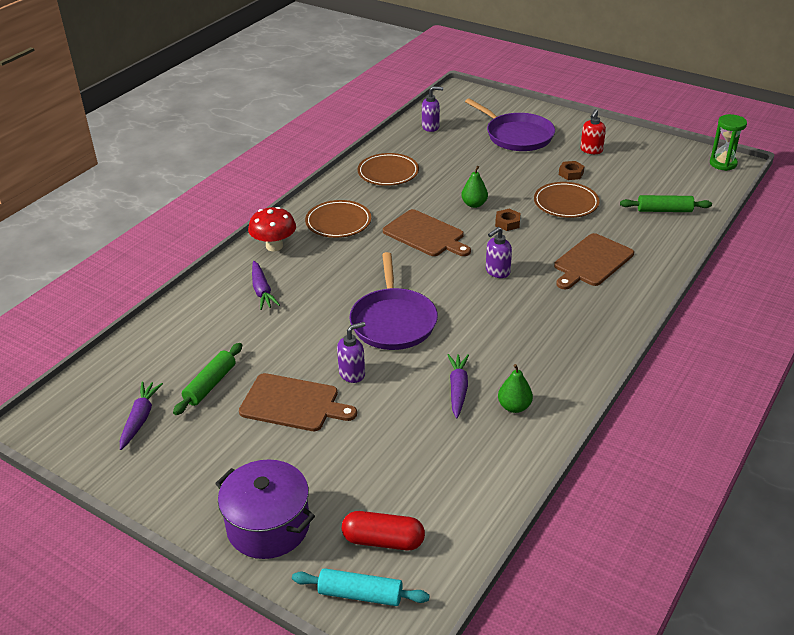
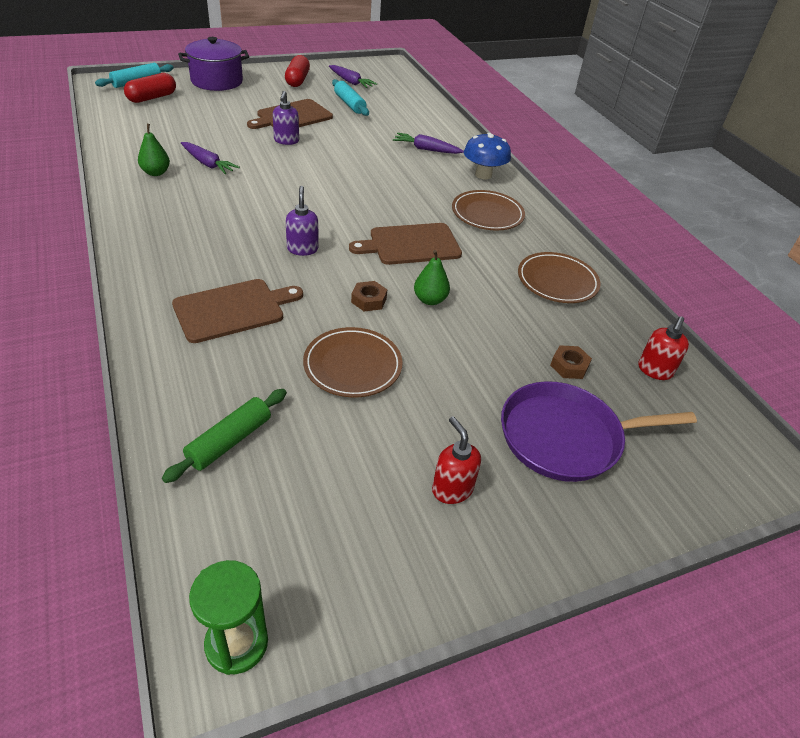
camera: 120 degrees right, 5 degrees up
green rolling pin [173,343,242,415] -> turquoise rolling pin [332,79,369,116]
red mushroom [248,207,296,251] -> blue mushroom [464,133,511,179]
purple pan [349,252,438,350] -> none
purple soap dispenser [422,86,443,132] -> red soap dispenser [638,316,689,380]
brown cutting board [554,233,634,289] -> brown cutting board turned 75 degrees clockwise [172,279,303,343]
brown nut [559,161,584,180] -> brown nut moved to [550,345,592,379]
none -> red capsule [285,55,310,87]

